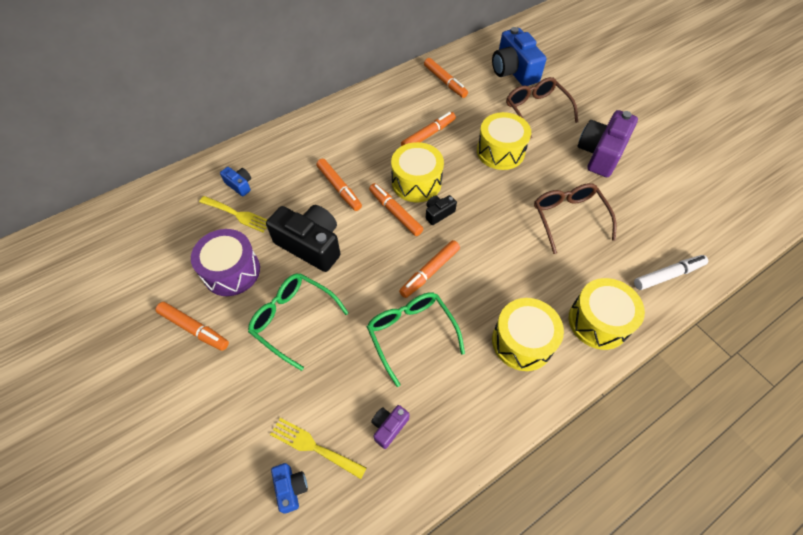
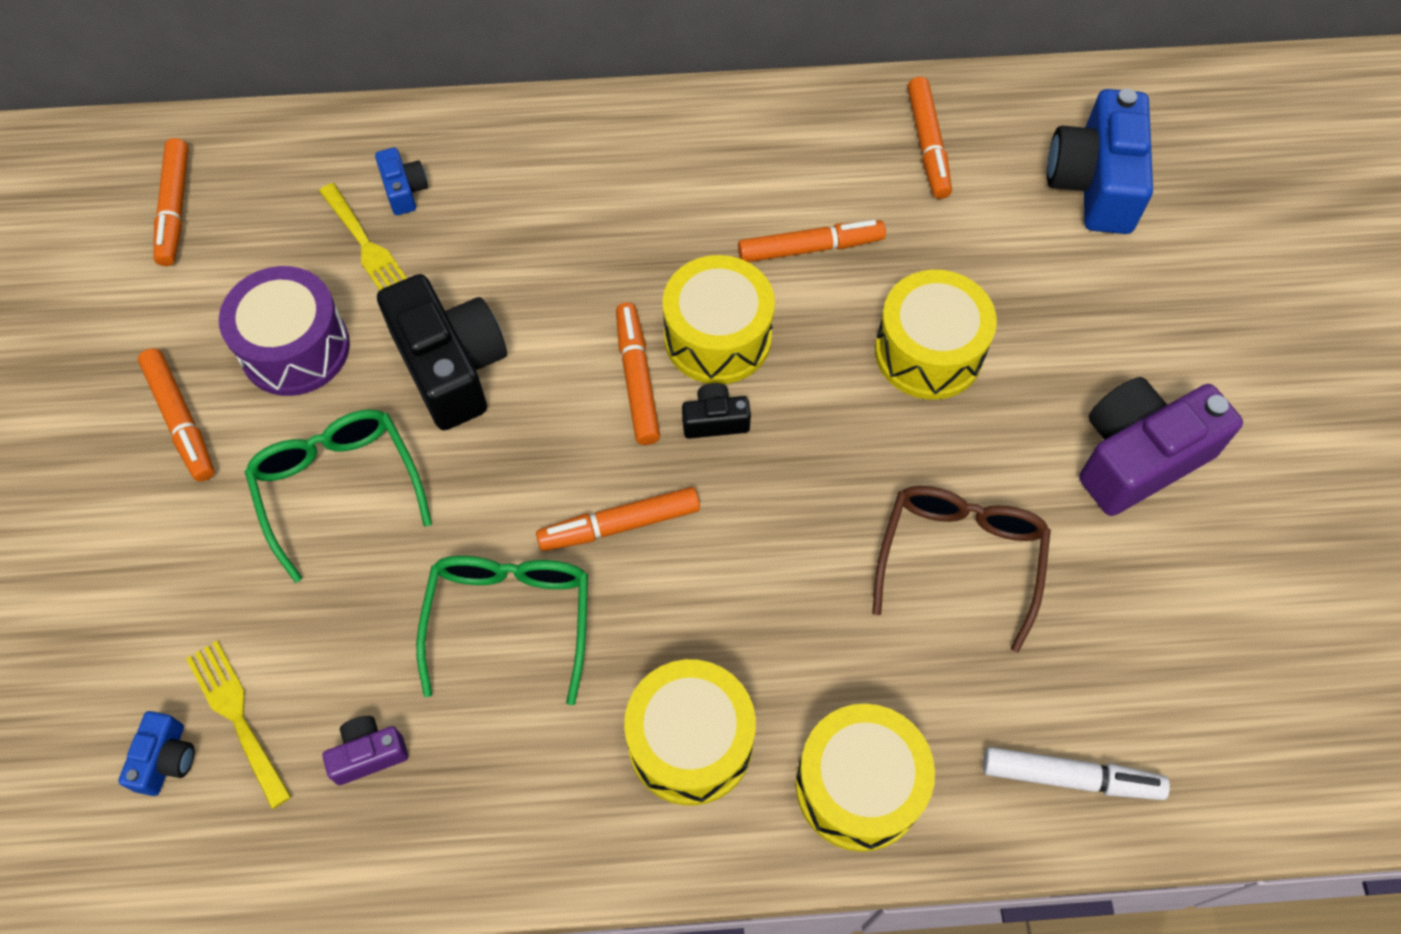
camera: 30 degrees right, 5 degrees up
orange marker [316,159,362,211] -> orange marker moved to [153,138,189,266]
brown glasses [506,77,578,139] -> none

